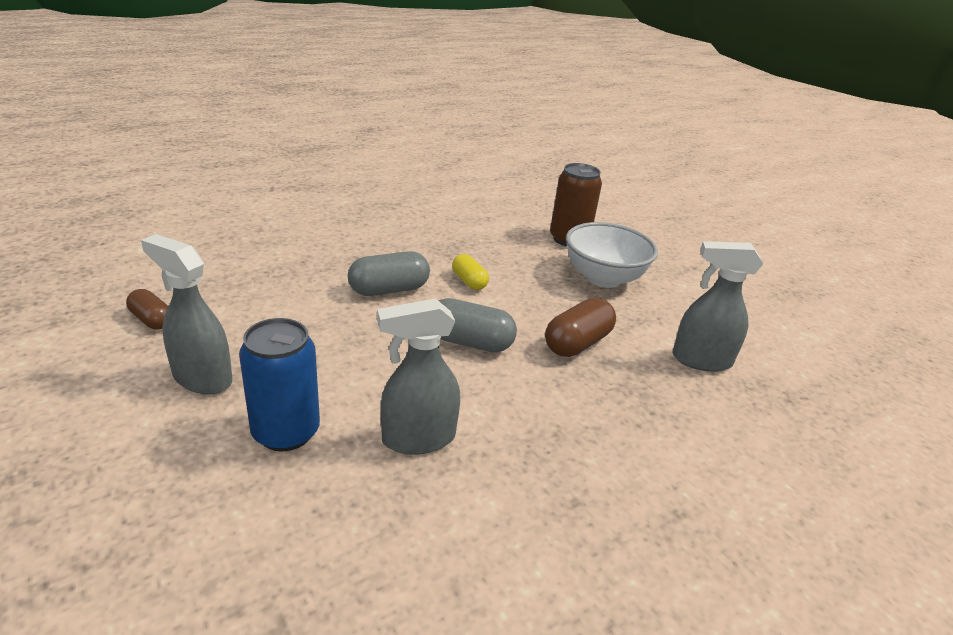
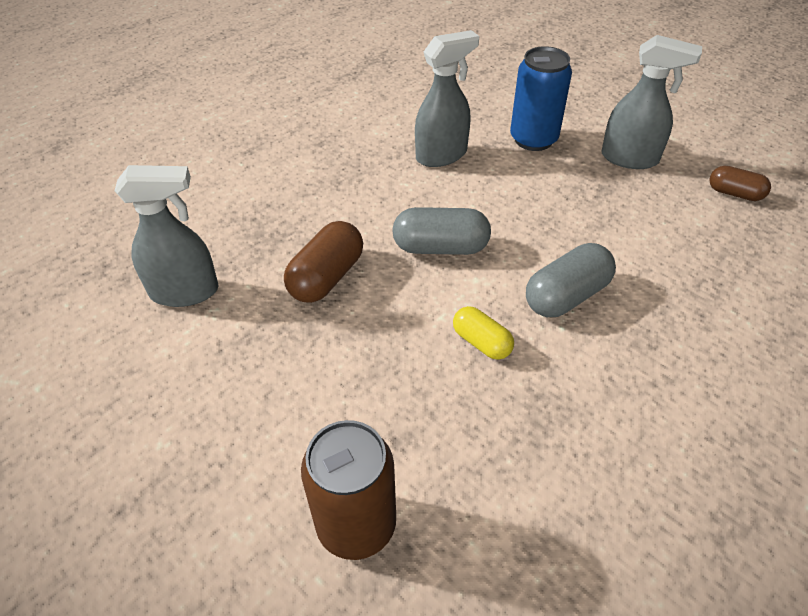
camera: 170 degrees right, 15 degrees up
white bowl [566,222,658,288] -> none

